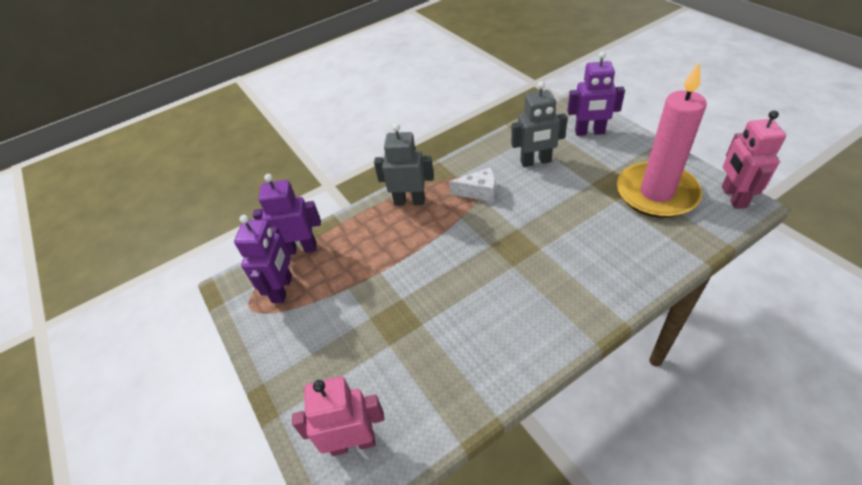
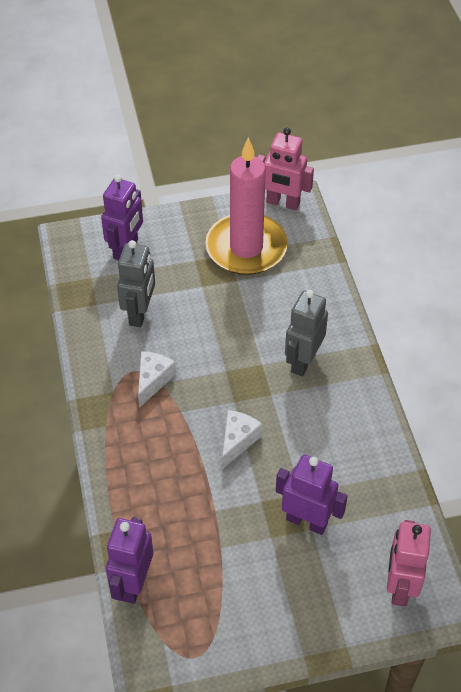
camera: 75 degrees left, 5 degrees up
purple robot [234,215,292,303] -> purple robot moved to [276,455,348,535]
grey robot [374,123,434,206] -> grey robot moved to [285,290,328,376]
none -> white cheese [222,410,263,469]

